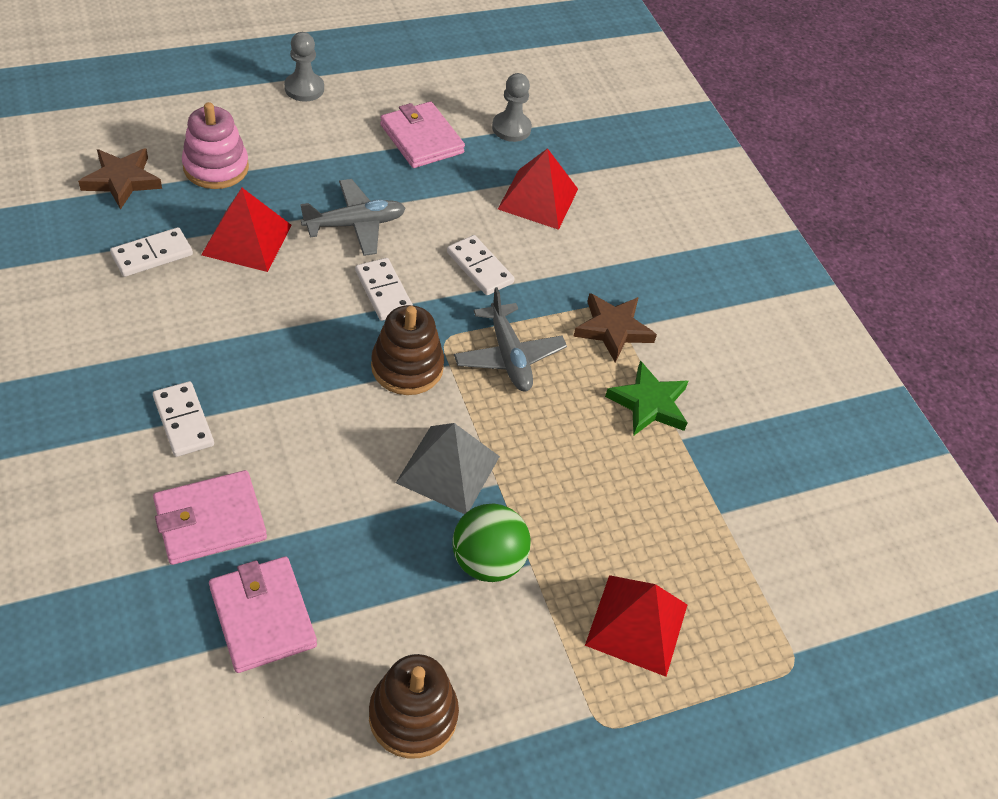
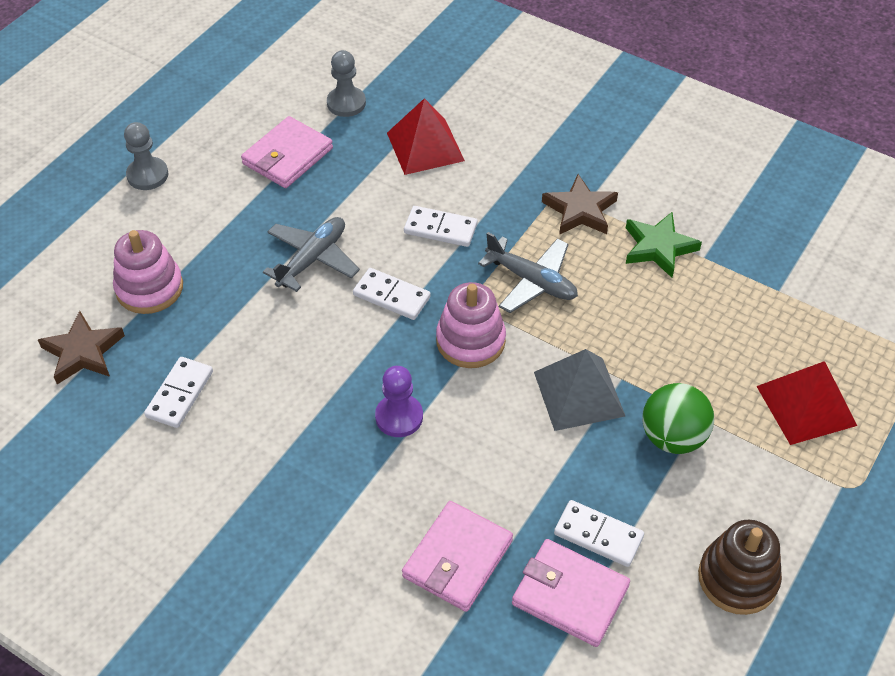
camera: 30 degrees left, 0 degrees up
white domino [153,381,214,457] -> white domino moved to [554,500,644,567]
red pyramid [201,188,291,272] -> none
brown stacking toy [371,305,444,395] -> pink stacking toy [436,282,506,368]
pink wallet [380,102,465,168] -> pink wallet turned 75 degrees counterclockwise [241,116,333,188]
none -> purple pawn [375,366,423,437]

